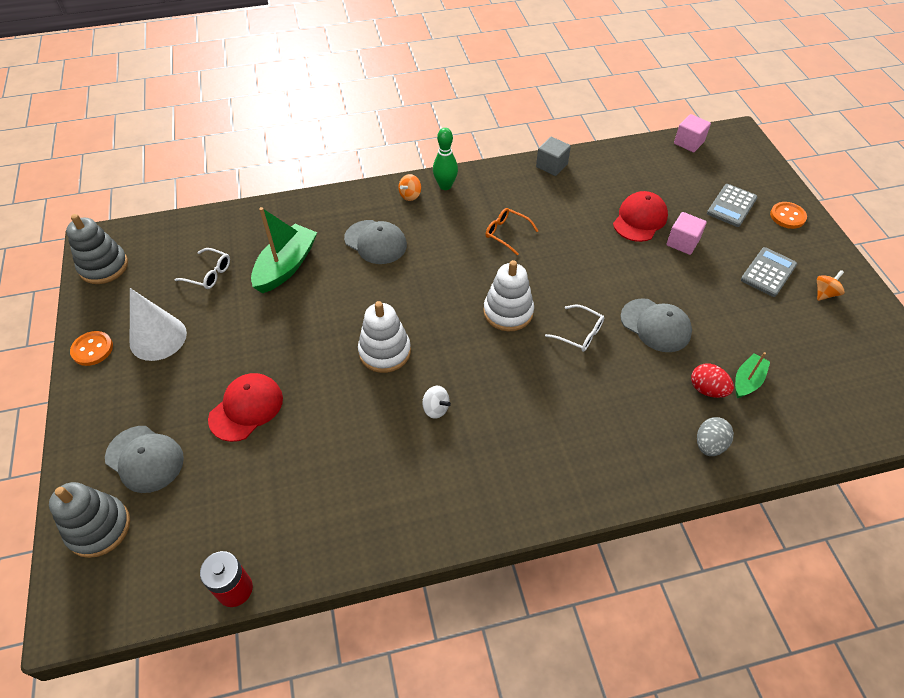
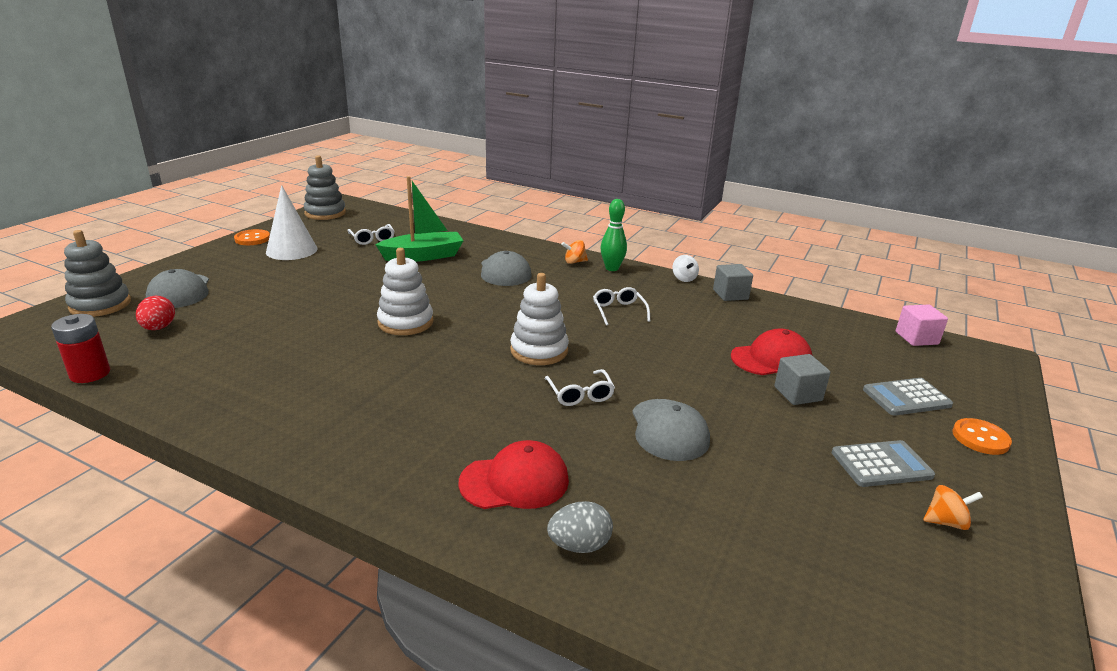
camera: 40 degrees right, 25 degrees down
red cap [208,373,283,442] -> red cap moved to [458,440,569,509]
white spinning top [422,386,451,419] -> white spinning top moved to [673,255,699,282]
orange glasses [486,208,538,255] -> white glasses [593,287,650,326]
pink cube [666,212,707,255] -> grey cube [774,354,830,405]
red egg [691,364,734,398] -> red egg moved to [136,296,175,330]
green boat [735,352,770,398] -> none

